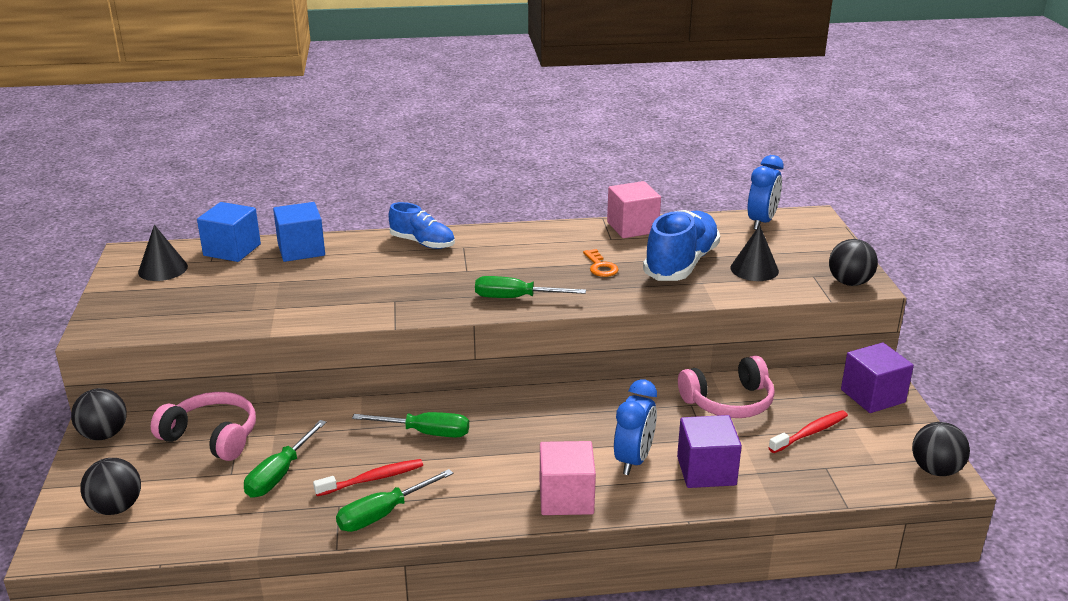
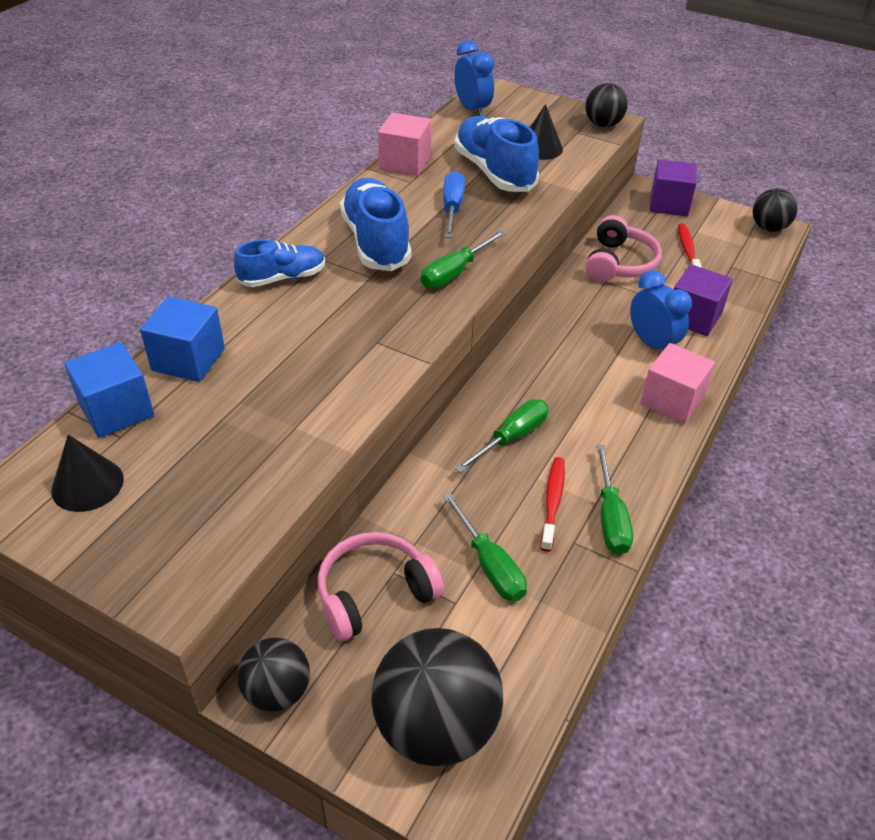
camera: 55 degrees left, 15 degrees up
black ball [81,458,141,515] -> black ball [371,628,503,766], size x1.76
orange key [583,249,619,277] -> blue screwdriver [443,171,465,238]
none -> blue shoe [340,178,412,271]

